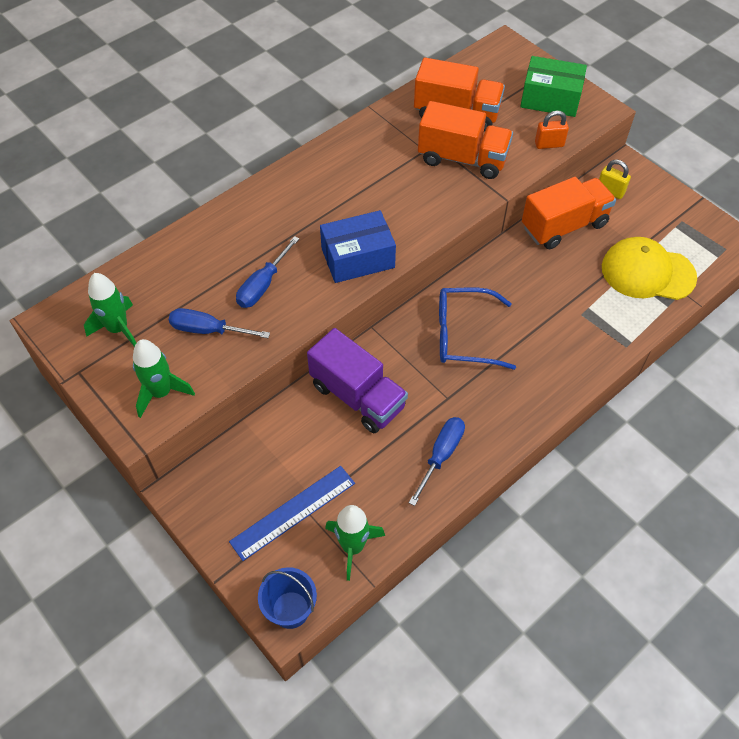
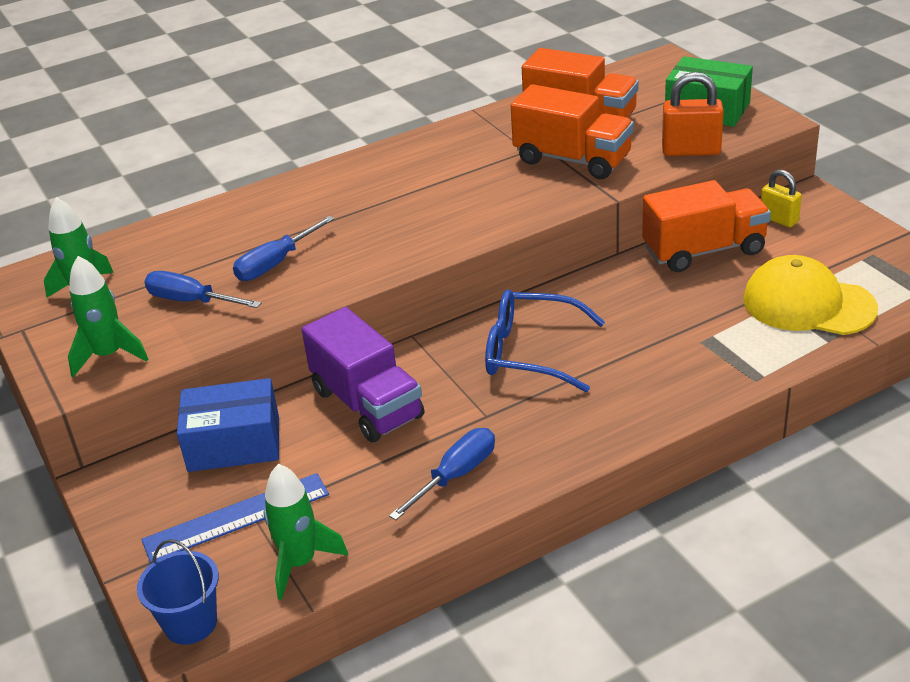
camera: 15 degrees right, 20 degrees down
blue box [320,210,396,283] -> blue box moved to [177,378,279,472]
orange padlock [535,110,569,149] -> orange padlock [662,72,724,156], size x1.52

